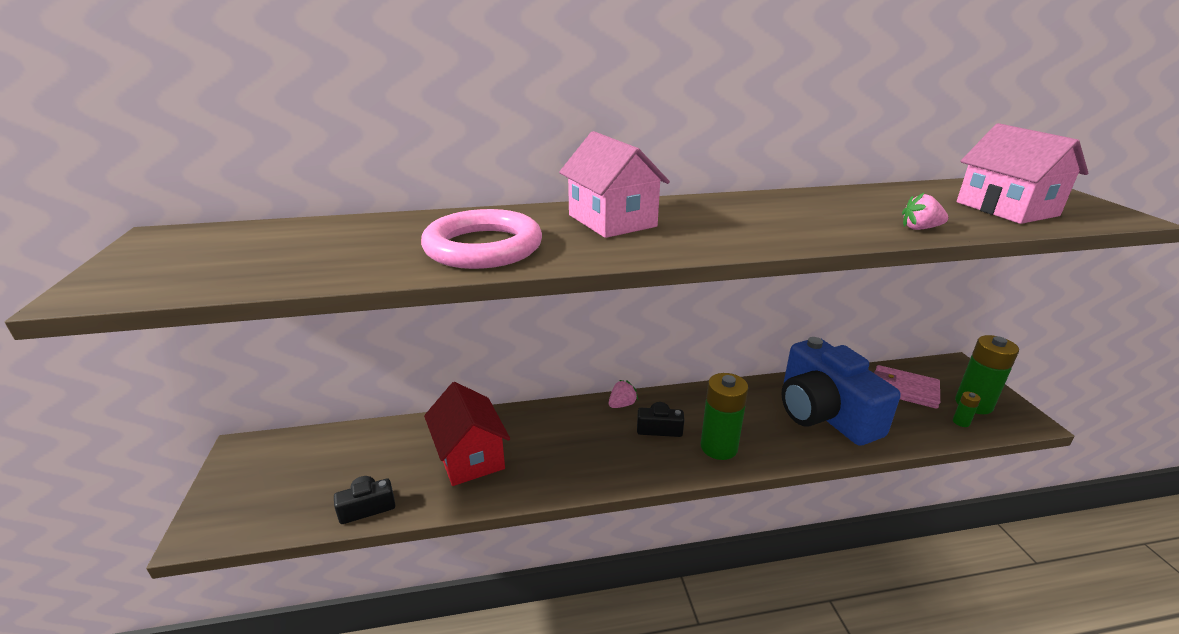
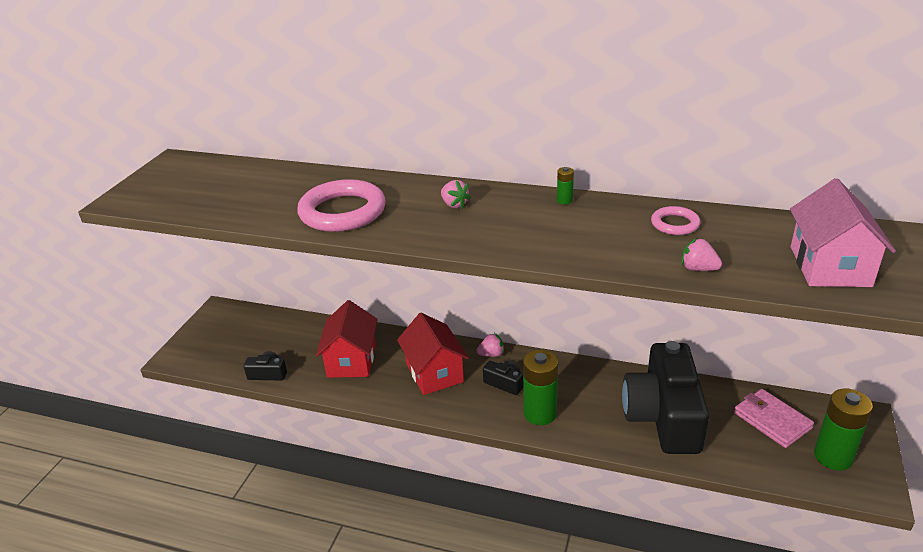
camera: 30 degrees right, 5 degrees up
pink house [559,131,670,238] -> pink strawberry [441,180,471,209]
blue camera [781,337,900,446] -> black camera [622,341,709,454]
green battery [953,392,981,427] -> green battery moved to [557,167,574,205]
none -> red house [397,313,469,395]
none -> pink ring [651,206,700,235]

